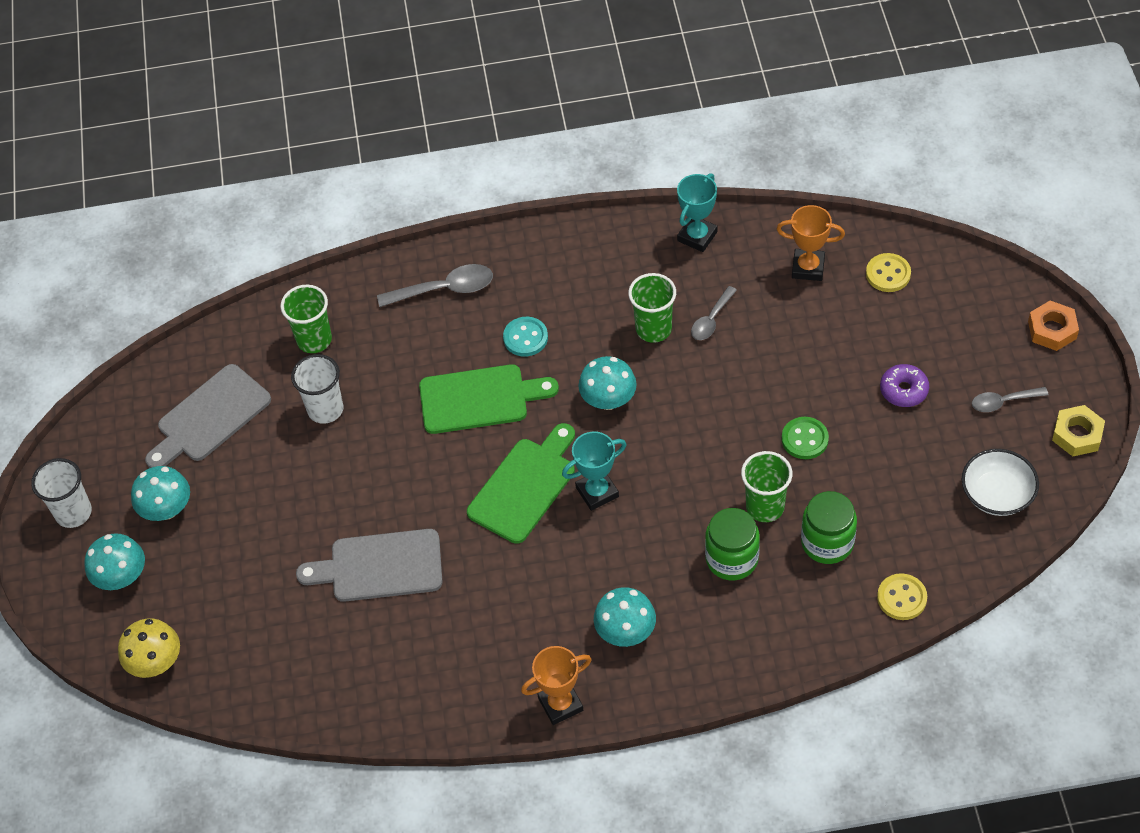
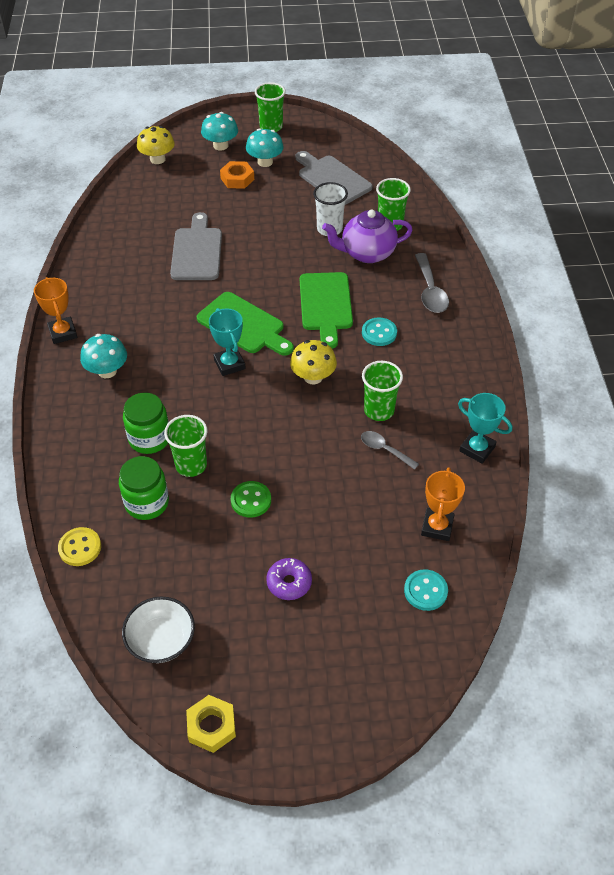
camera: 90 degrees right, 5 degrees down
white cup [31,458,92,528] -> green cup [255,82,286,132]
turquoise mushroom [578,356,637,410] -> yellow mushroom [290,340,337,384]
yellow button [866,253,911,292] -> turquoise button [404,569,448,611]
grey spoon [972,387,1049,412] -> none
orange nut [1028,301,1079,351] -> orange nut moved to [220,161,254,189]
none -> purple teapot [322,210,413,263]

